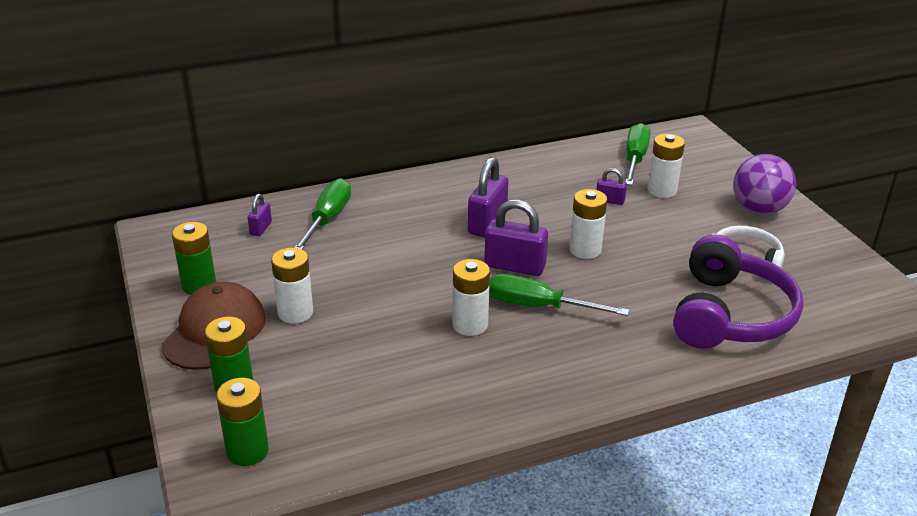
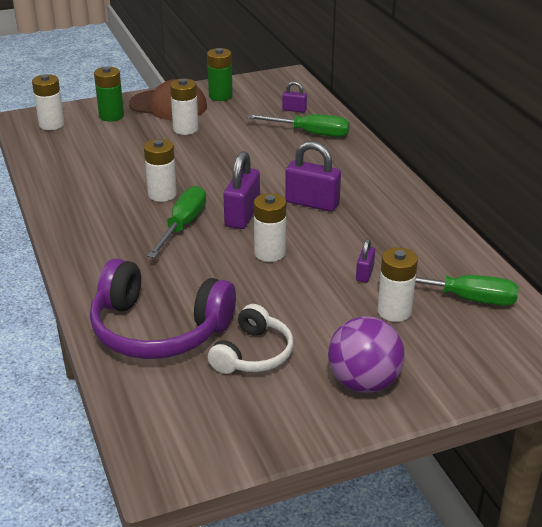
camera: 90 degrees right, 0 degrees up
green battery [216,378,269,466] -> white battery [32,74,65,130]

